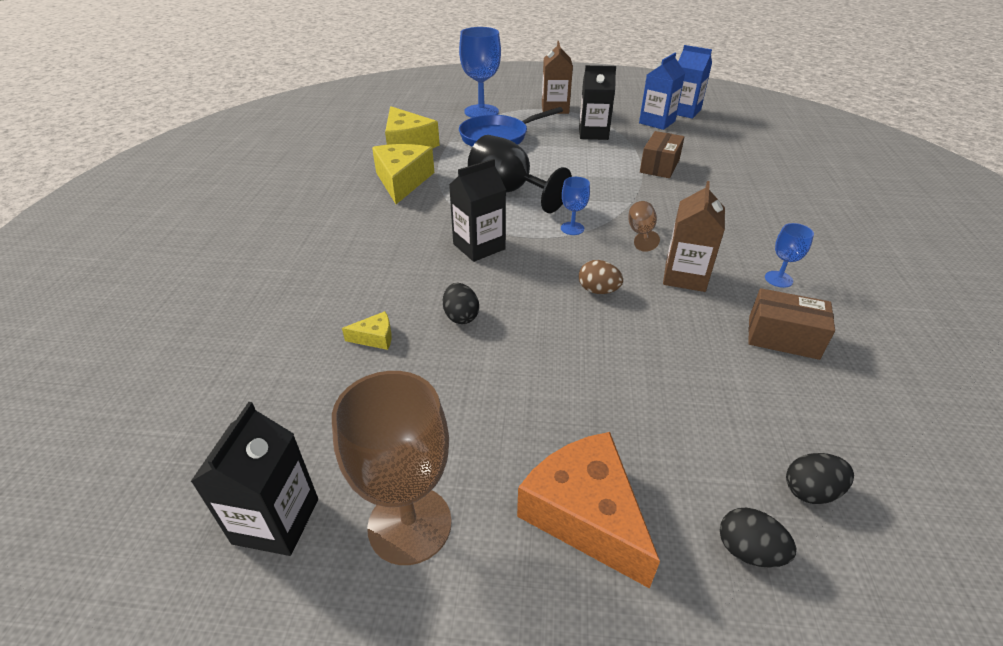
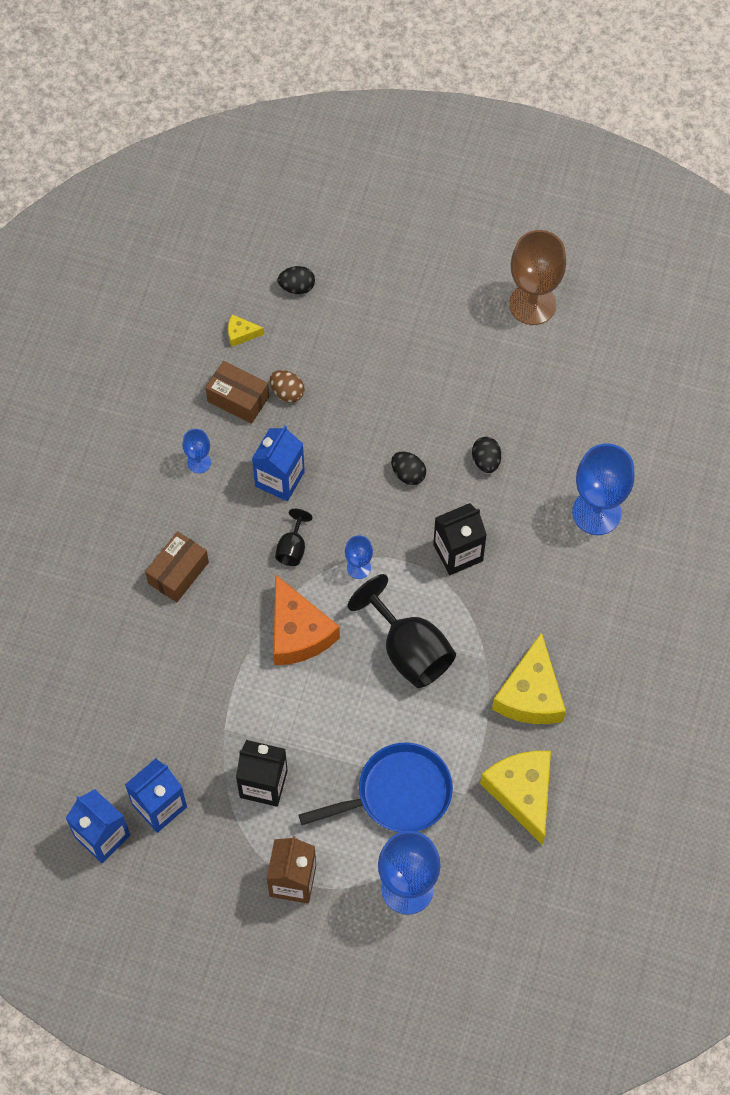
camera: 170 degrees left, 25 degrees up
black carton [190,402,318,556] -> none
yellow cheese [342,311,392,350] -> yellow cheese moved to [228,314,264,347]
orange cheese [517,432,660,589] -> orange cheese moved to [273,574,340,665]
brown egg [579,260,623,294] -> brown egg moved to [270,370,305,403]
brown goblet [628,201,660,252] -> black goblet [275,509,312,566]
brown box [640,131,685,178] -> brown box moved to [145,531,209,602]
brown carton [663,181,725,292] -> blue carton [252,426,305,501]
black egg [720,508,796,568] -> black egg moved to [391,452,426,485]
none -> blue goblet [572,443,635,535]

